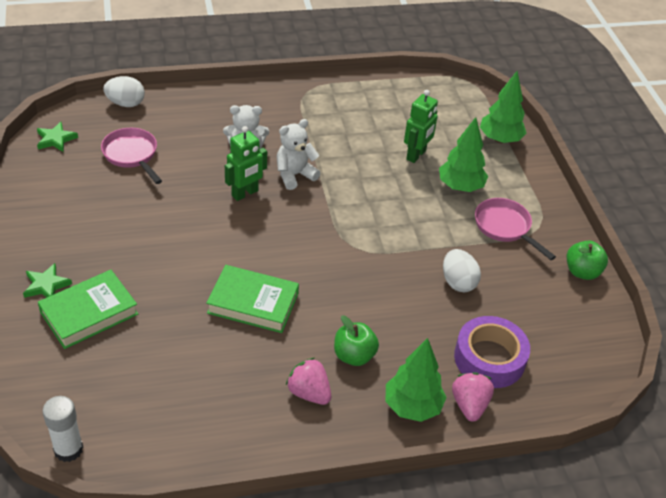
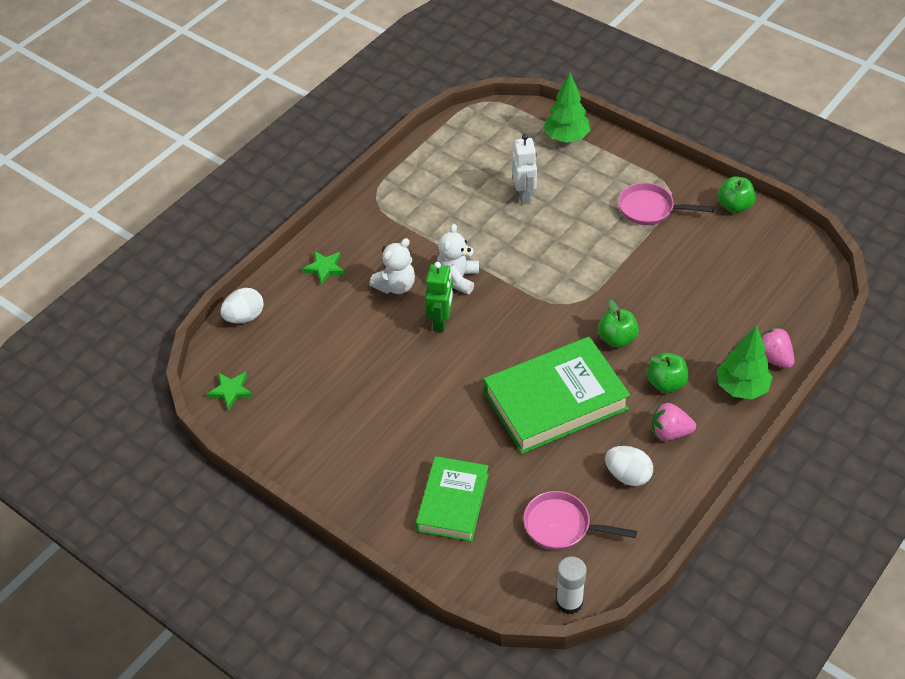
camera: 35 degrees left, 5 degrees up
green star [23,263,72,298] -> green star moved to [302,251,345,285]
pink pan [101,128,162,184] -> pink pan moved to [523,491,637,550]
green book [206,265,299,333] -> green book [484,337,630,454], size x1.58
green robot [404,90,438,163] -> white robot [512,134,537,204]
green tree [439,117,488,192] -> none
white egg [443,249,481,292] -> white egg moved to [605,446,653,486]
purple tape [454,316,530,388] -> none
none -> green apple [598,300,639,348]

